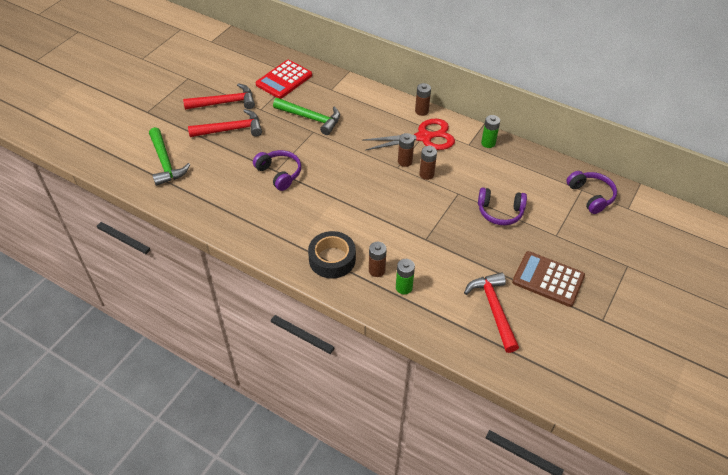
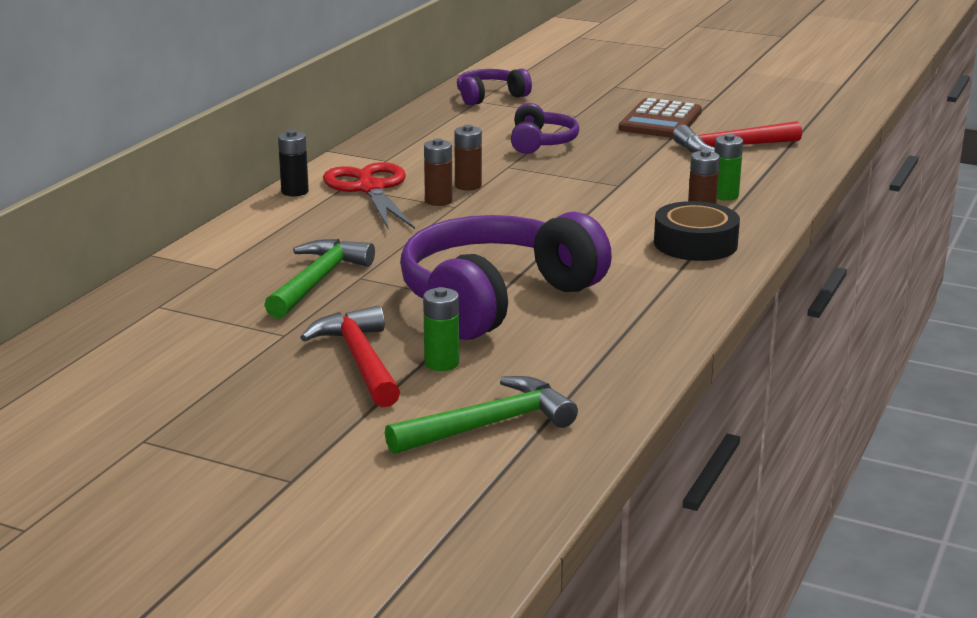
camera: 95 degrees left, 25 degrees down
red hammer [183,83,255,110] -> none
purple headphones [253,150,301,191] -> purple headphones [400,211,612,340], size x2.00
red calculator [256,60,312,99] -> none
brown battery [415,83,431,116] -> black battery [278,130,309,196]
green battery [481,115,500,148] -> green battery moved to [423,287,459,371]

